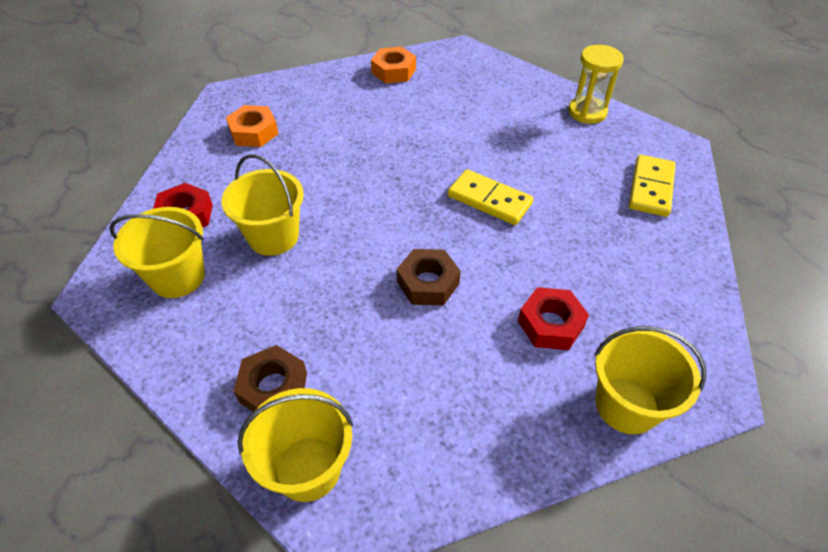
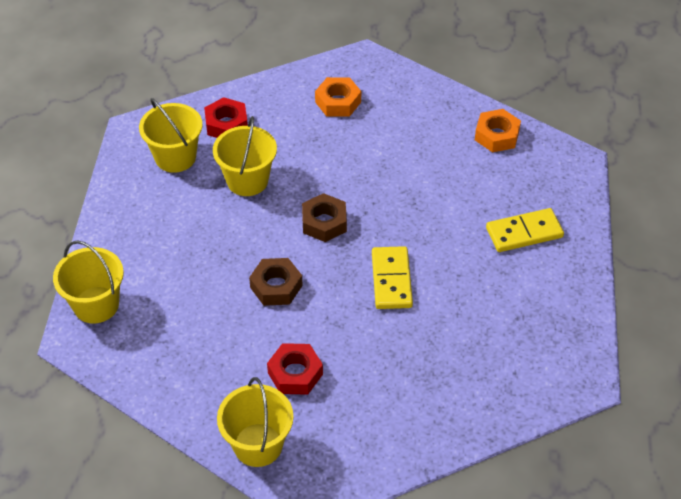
camera: 55 degrees right, 0 degrees up
brown nut [234,345,307,412] -> brown nut moved to [302,193,347,242]
yellow hourglass [568,45,624,124] -> none
yellow domino [629,155,676,217] -> yellow domino moved to [486,208,564,252]

